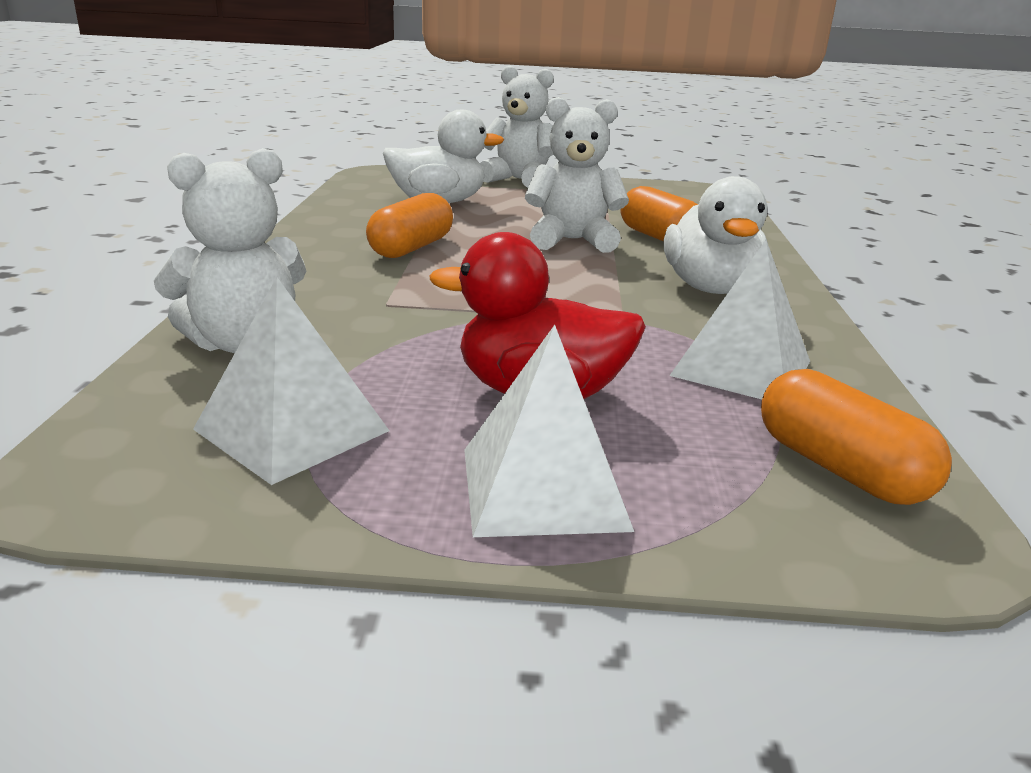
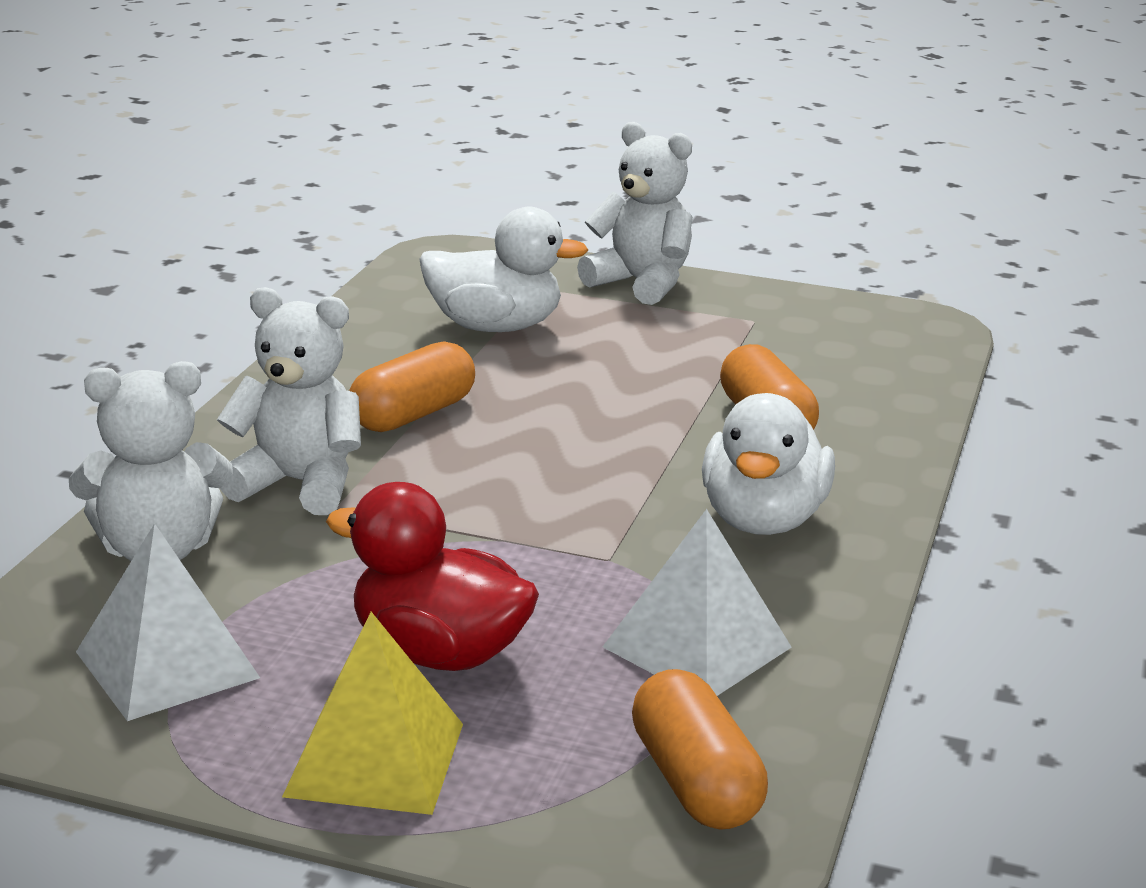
camera: 15 degrees right, 0 degrees up
white pyramid [464,325,634,537] -> yellow pyramid [282,612,463,815]
white teddy bear [525,97,629,253] -> white teddy bear moved to [217,287,361,515]

